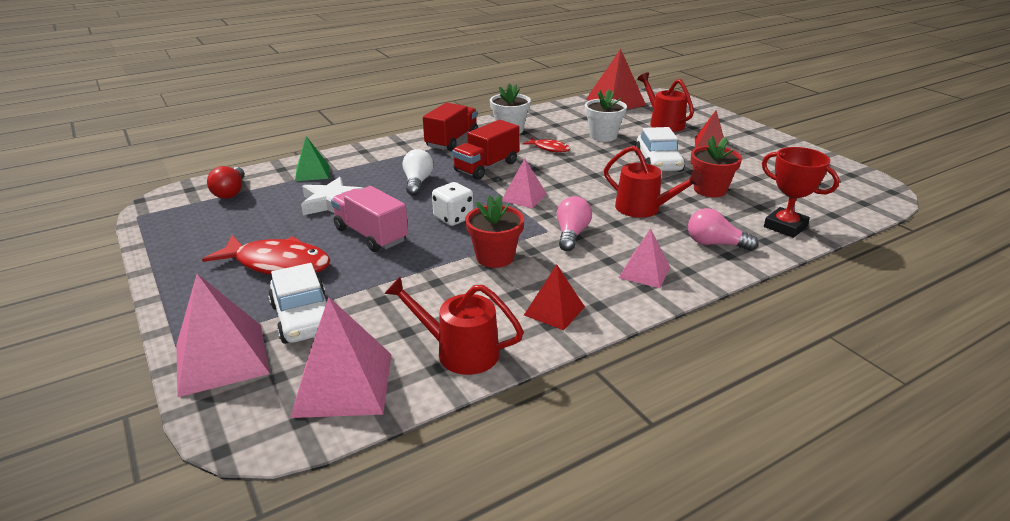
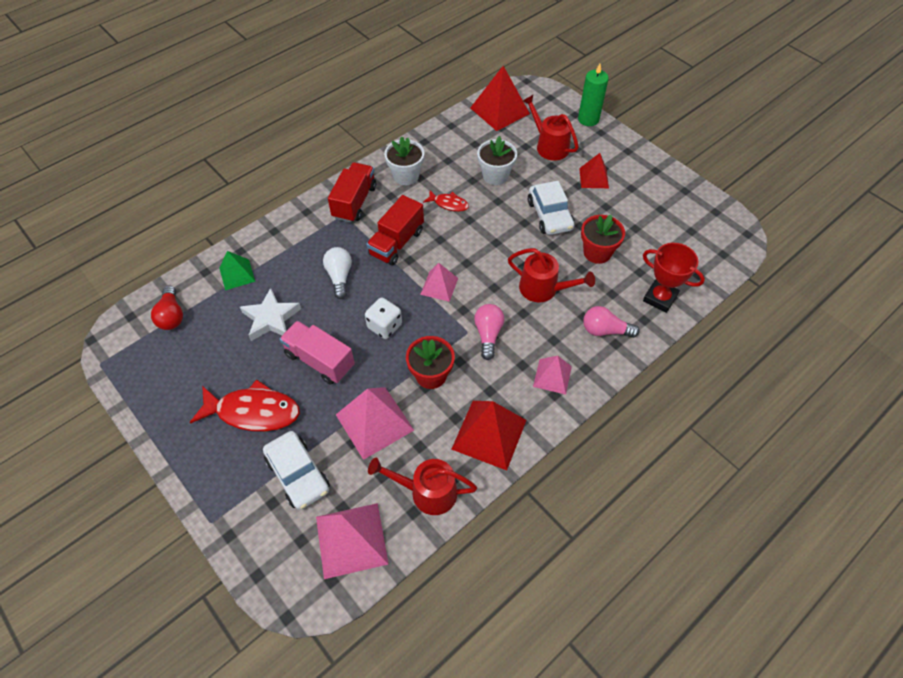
camera: 10 degrees left, 25 degrees up
pink pyramid [177,274,270,397] -> pink pyramid moved to [336,387,414,460]
red pyramid [524,265,585,330] -> red pyramid [452,401,526,470], size x1.68
none -> green candle [578,64,609,126]

